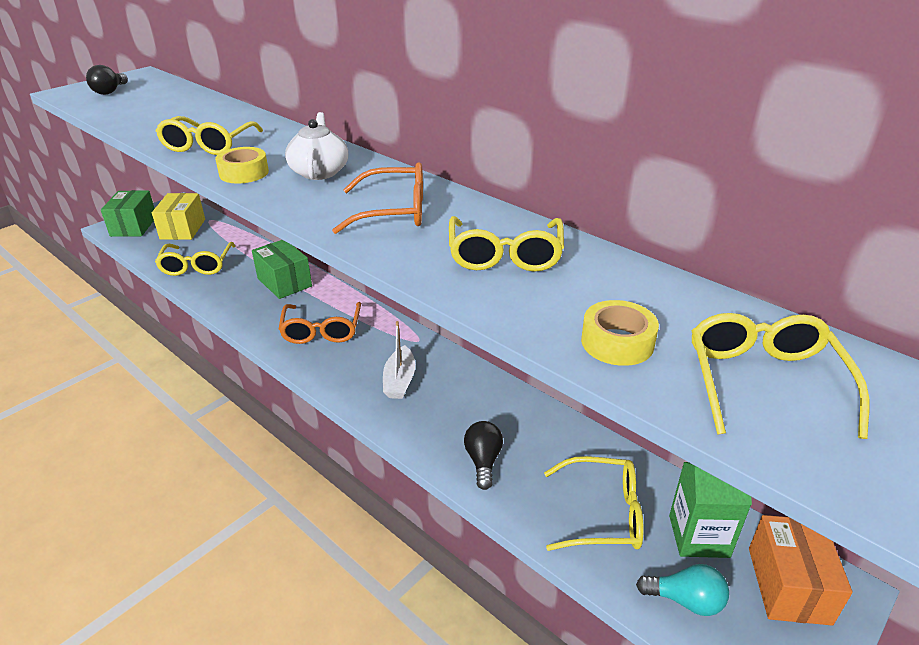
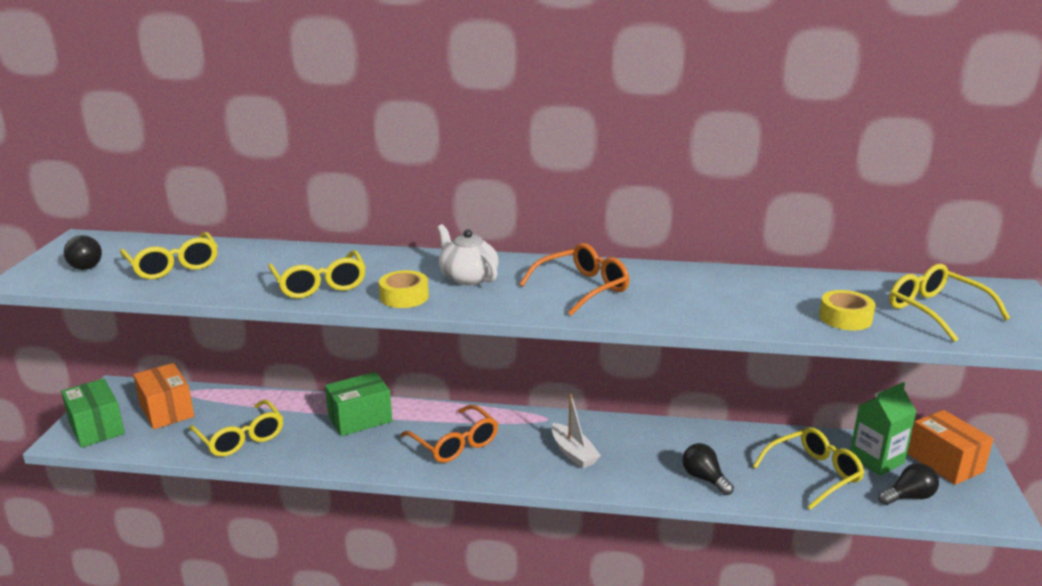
camera: 35 degrees left, 10 degrees down
yellow box [152,193,205,240] -> orange box [133,363,194,429]
green box [252,240,312,299] -> green box turned 45 degrees counterclockwise [325,372,392,436]
yellow glasses [449,216,564,272] -> yellow glasses moved to [120,232,218,279]
turquoise light bulb [636,564,729,616] -> black light bulb [878,463,939,505]

